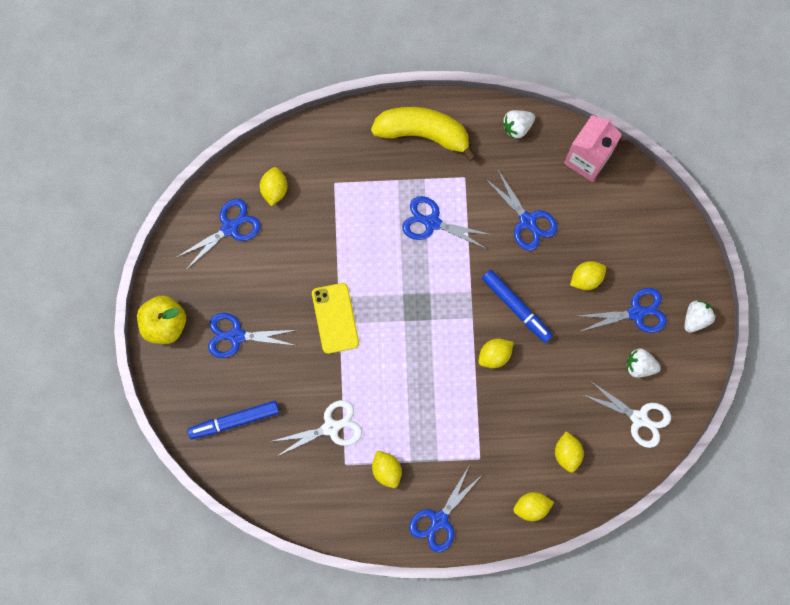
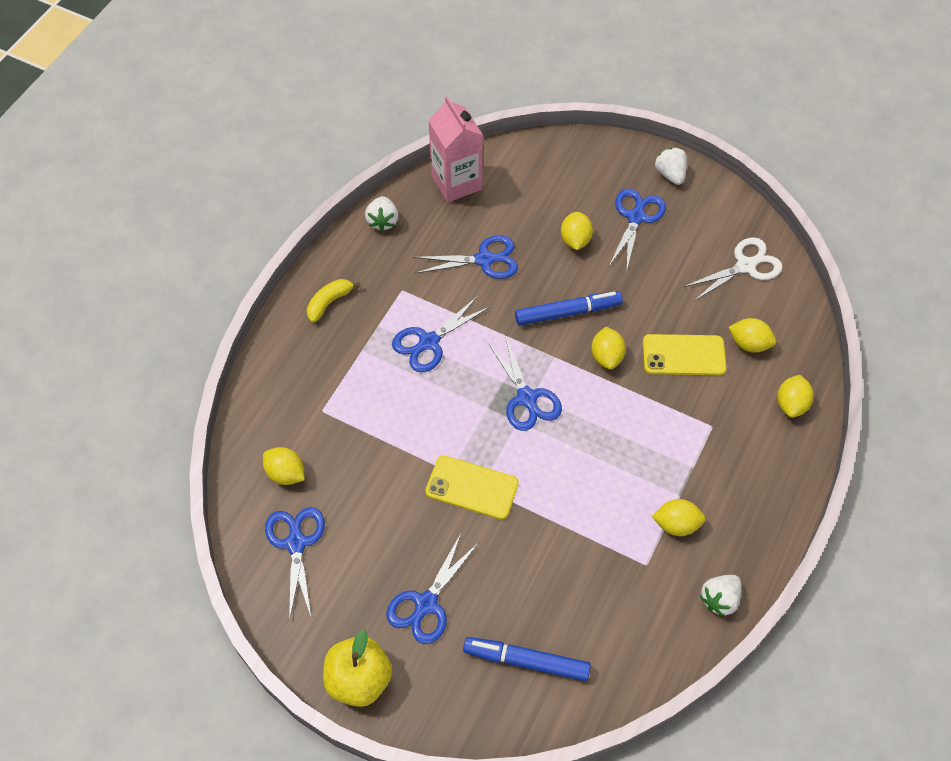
camera: 60 degrees left, 20 degrees down
blue marker [187,401,279,439] -> blue marker turned 90 degrees clockwise [463,637,591,681]
white scissors [270,400,362,456] -> none
yellow banana [371,107,476,162] -> yellow banana [307,279,360,323], size x0.50
blue scissors [409,466,482,553] -> blue scissors moved to [488,336,562,431]
white strawberry [627,348,661,378] -> white strawberry moved to [700,575,741,617]
none -> yellow phone [643,334,727,375]

